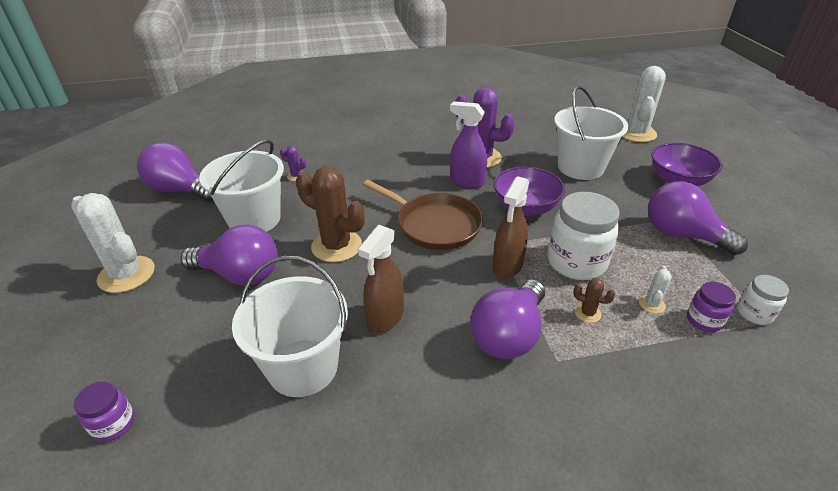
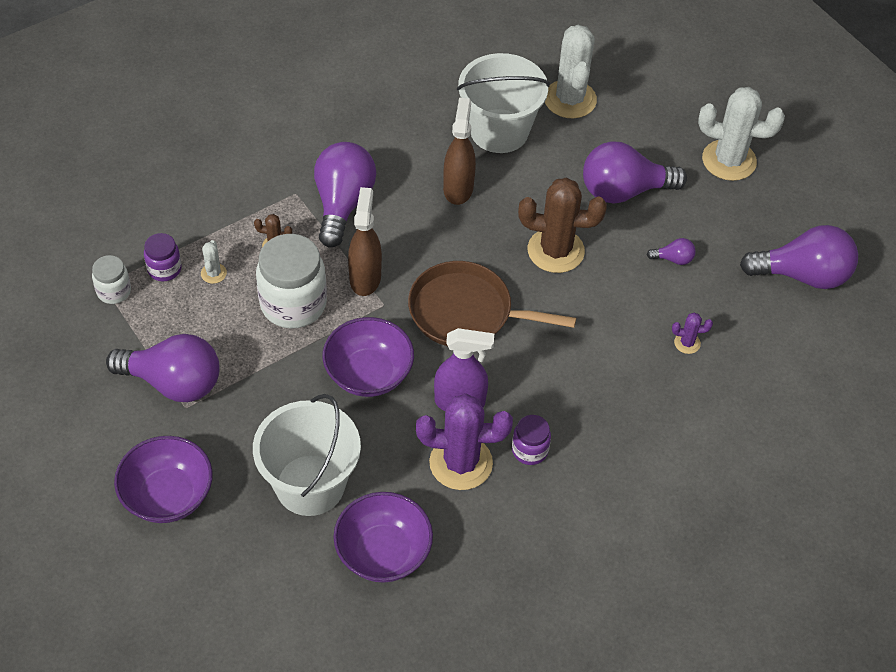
camera: 155 degrees right, 15 degrees up
purple jar [74,381,135,442] -> purple jar moved to [512,415,551,465]
white bucket [199,140,284,232] -> purple light bulb [647,238,696,265]
white cactus [622,66,666,142] -> white cactus moved to [545,25,597,118]
none -> purple bowl [334,492,433,583]

